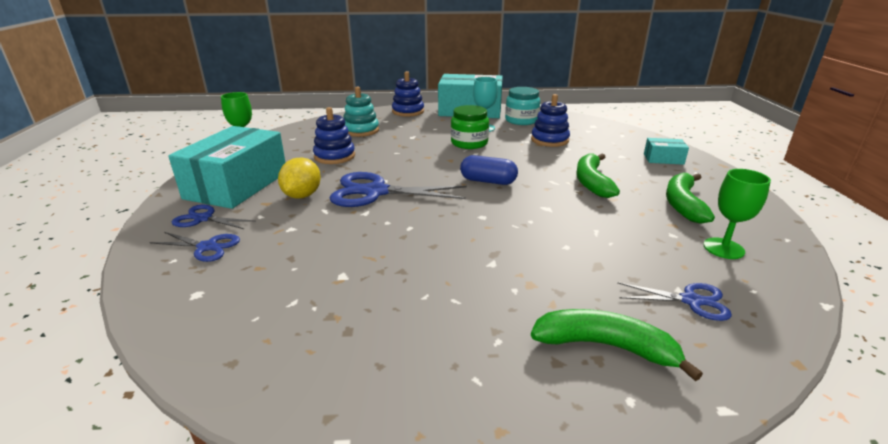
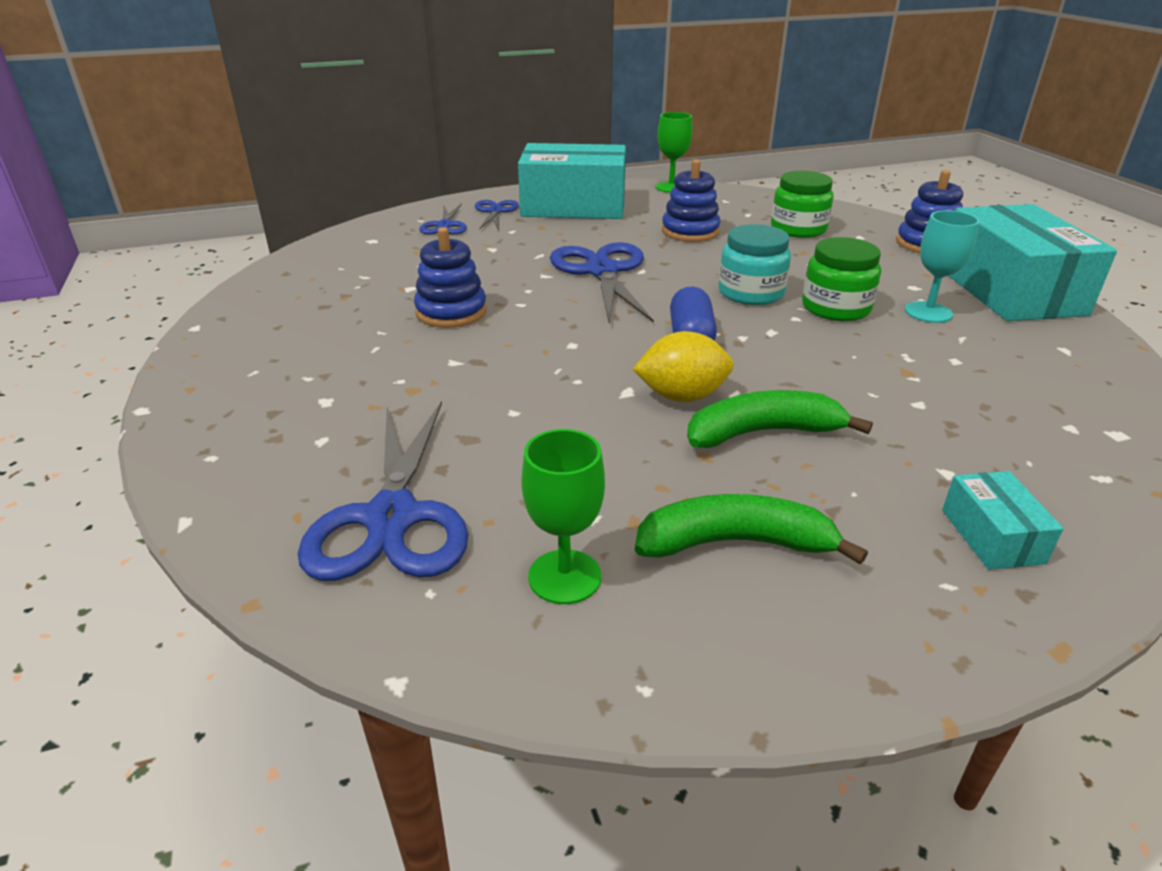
camera: 75 degrees right, 5 degrees up
yellow lemon [278,157,321,199] -> yellow lemon moved to [633,331,734,402]
turquoise stacking toy [344,86,379,137] -> green jar [771,171,834,238]
turquoise jar [505,87,540,125] -> turquoise jar moved to [718,224,791,305]
blue stacking toy [531,94,570,147] -> blue stacking toy moved to [414,227,487,328]
green banana [531,309,703,381] -> none
blue scissors [617,282,732,321] -> blue scissors [298,401,468,581], size x1.84

